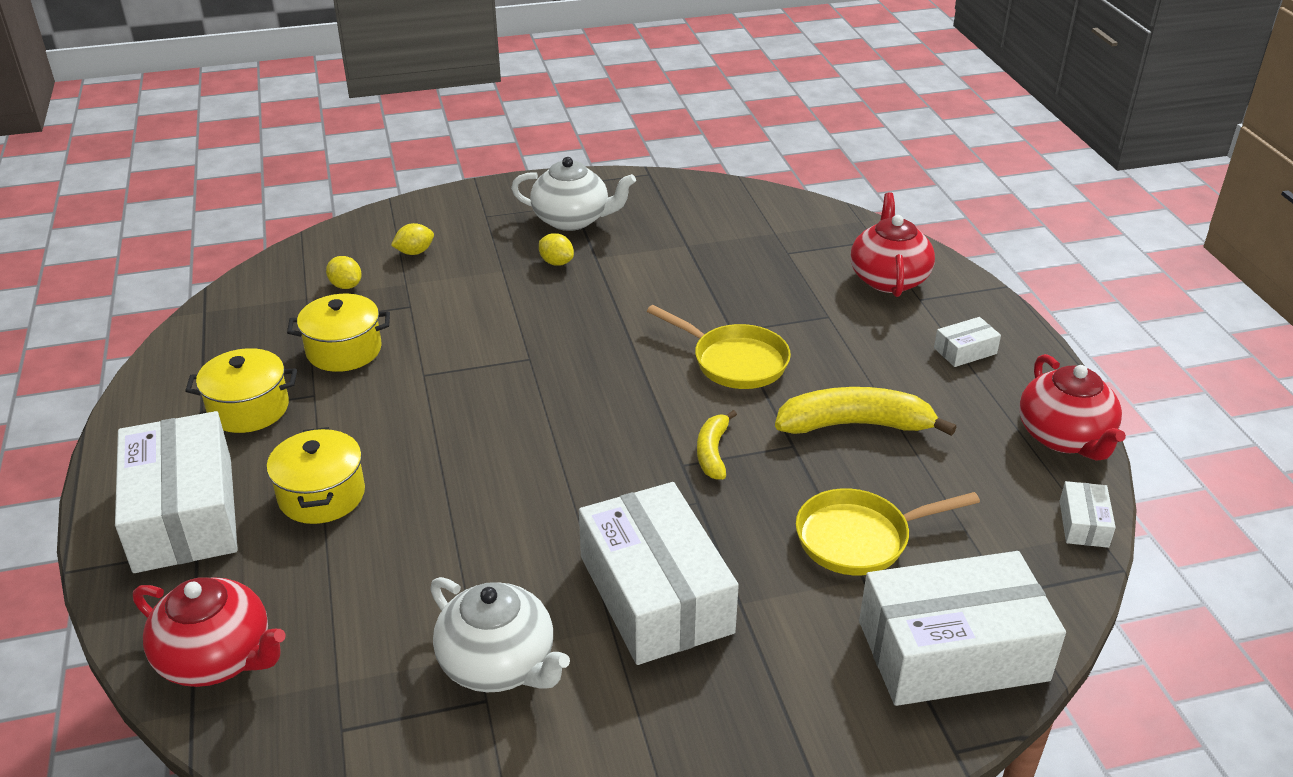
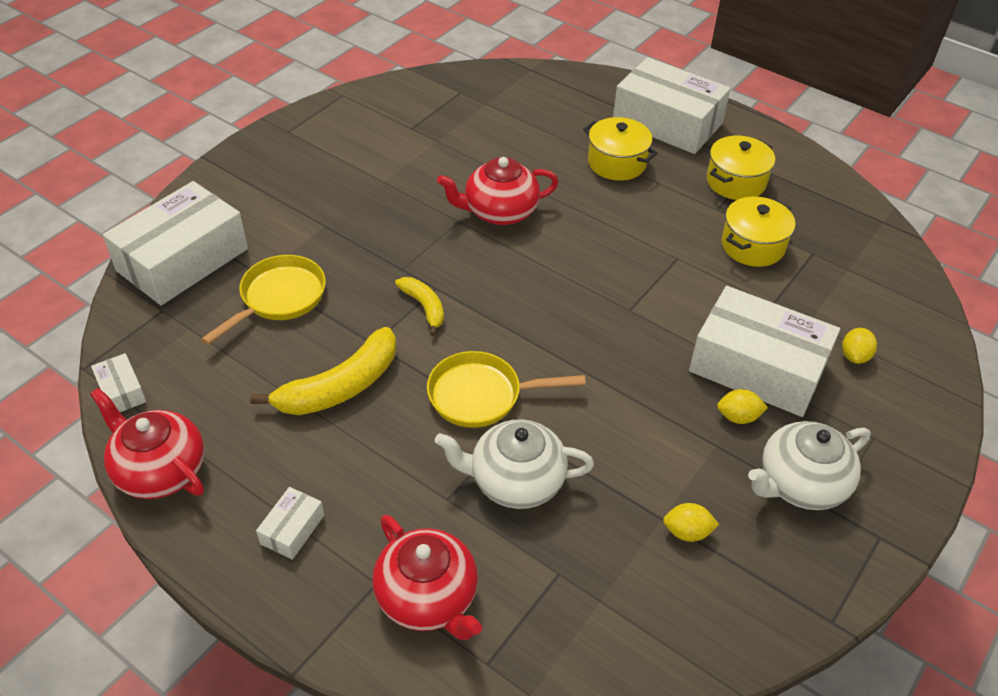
camera: 140 degrees right, 10 degrees up
red teapot [133,577,286,687] -> red teapot moved to [437,157,559,225]
yellow lemon [326,256,362,289] -> yellow lemon moved to [663,503,719,542]
white teapot [430,577,570,692] -> white teapot moved to [435,419,594,509]
white box [579,482,739,665] -> white box moved to [689,286,840,417]

